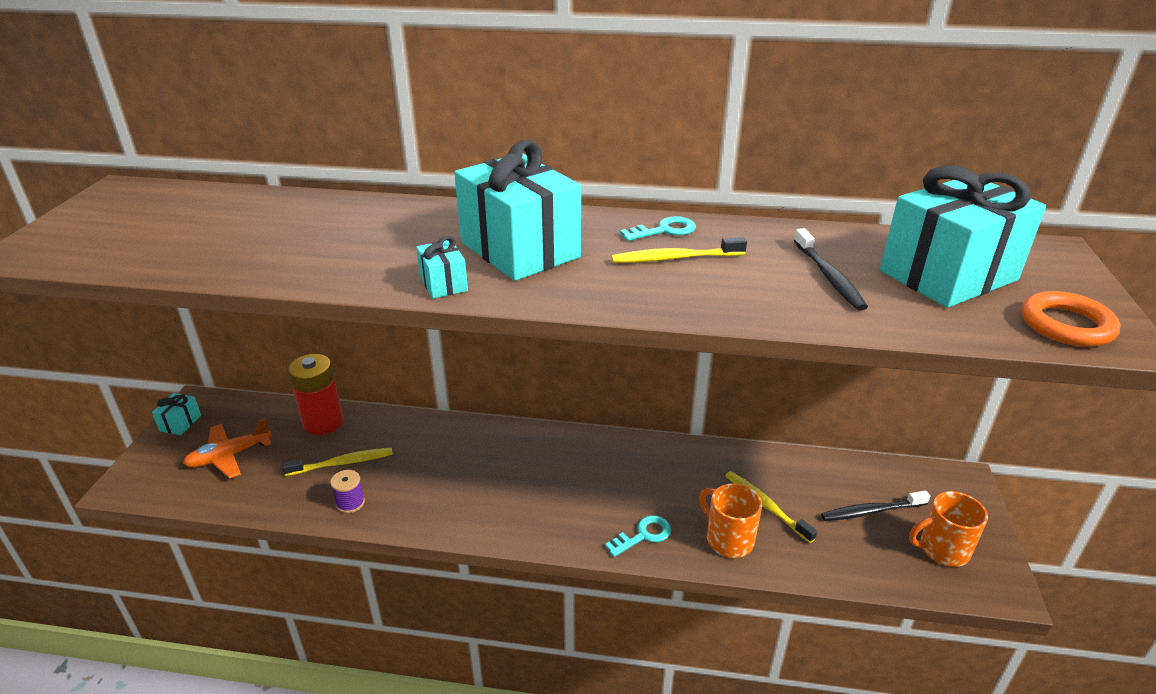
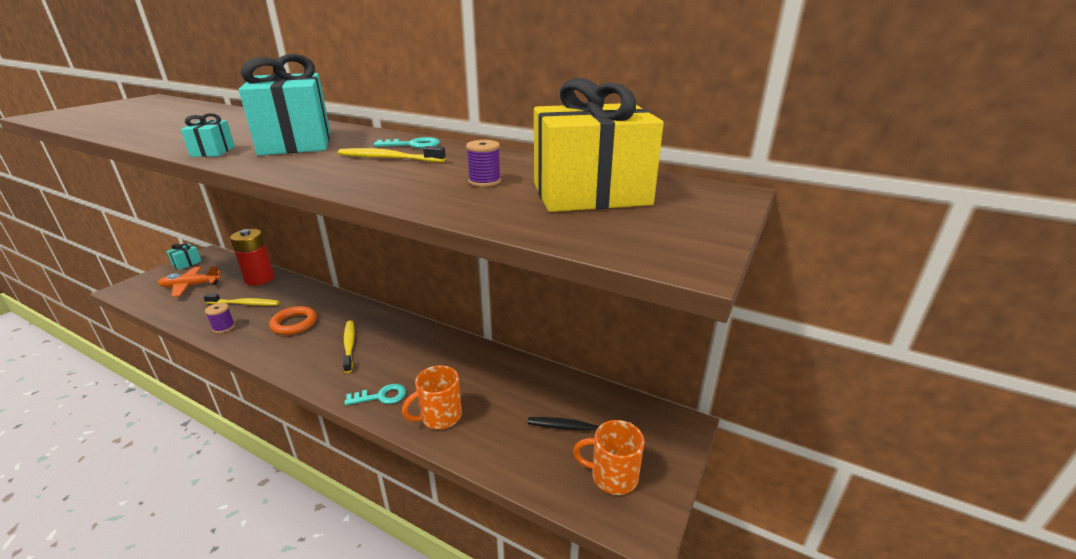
camera: 20 degrees right, 5 degrees down
orange mug [699,483,762,558] -> orange mug turned 105 degrees counterclockwise [402,365,462,429]
yellow toothbrush [725,471,817,543] -> yellow toothbrush moved to [343,320,355,373]
black toothbrush [794,228,868,311] -> purple spool [466,140,501,187]
turquoise gift [880,165,1046,308] -> yellow gift [534,78,664,212]
orange ring [1021,291,1121,347] -> orange ring moved to [269,306,317,335]

